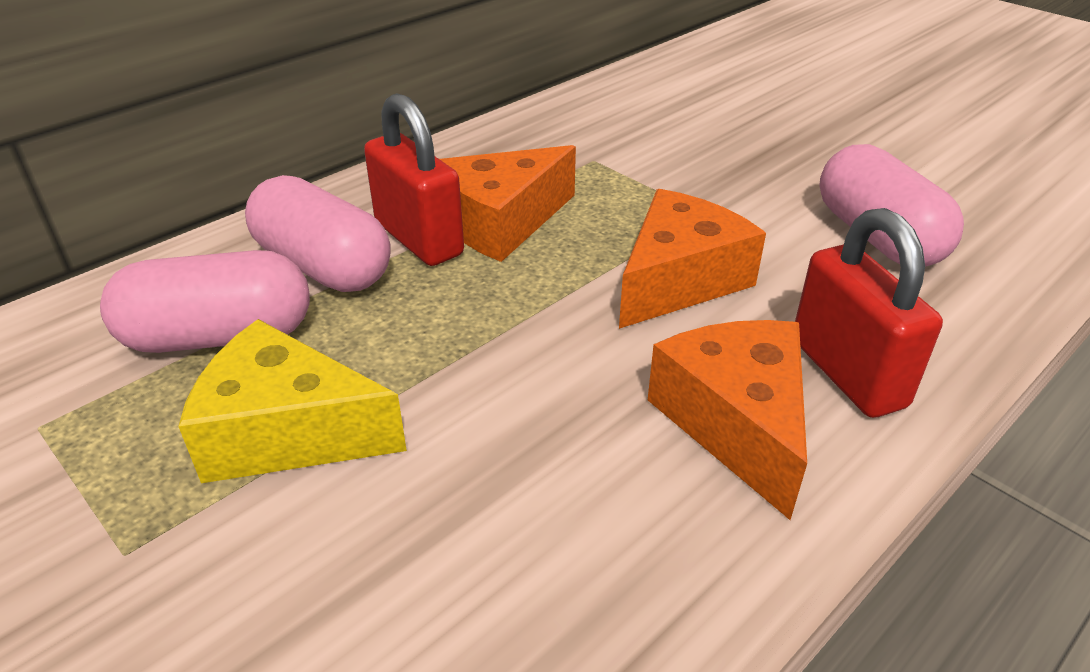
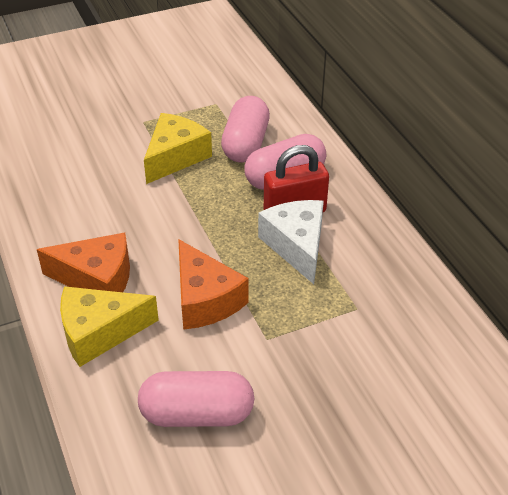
camera: 110 degrees right, 5 degrees up
orange cheese [440,145,576,262] -> white cheese [258,200,324,284]
red padlock [795,208,943,418] -> yellow cheese [60,286,159,367]

